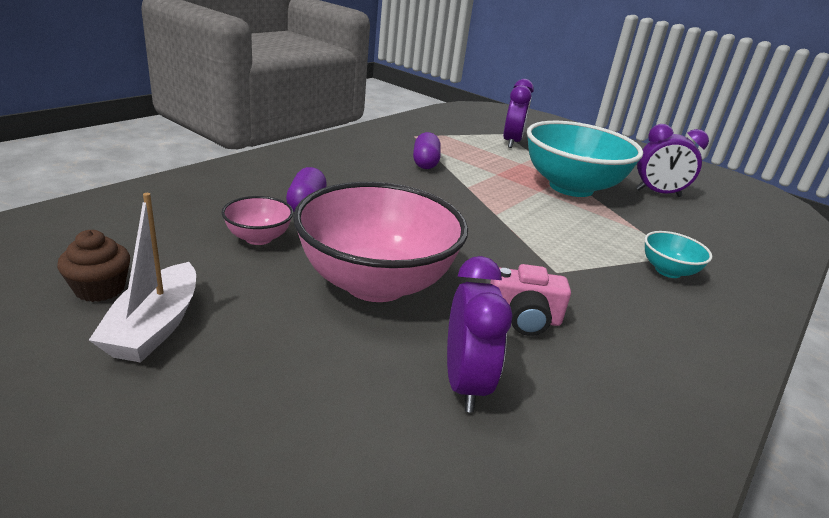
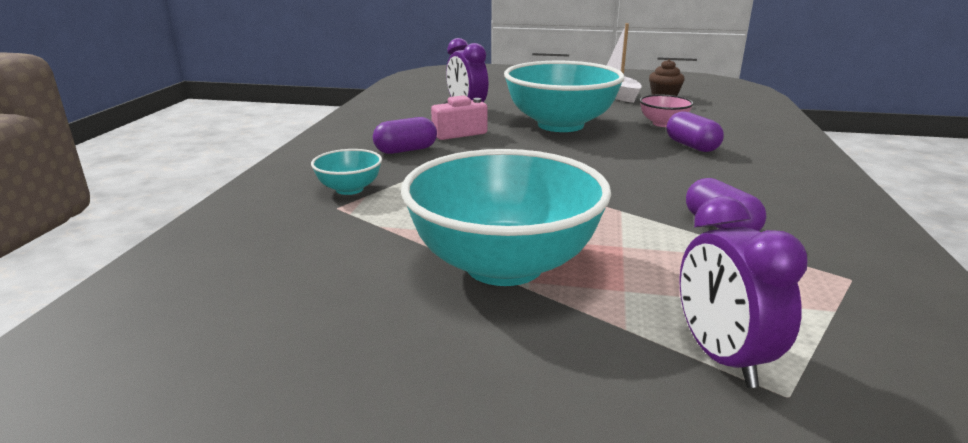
camera: 155 degrees right, 5 degrees down
pink bowl [293,182,468,302] -> turquoise bowl [504,61,624,132]
purple clock [636,124,709,197] -> none
none -> purple capsule [373,117,437,154]

